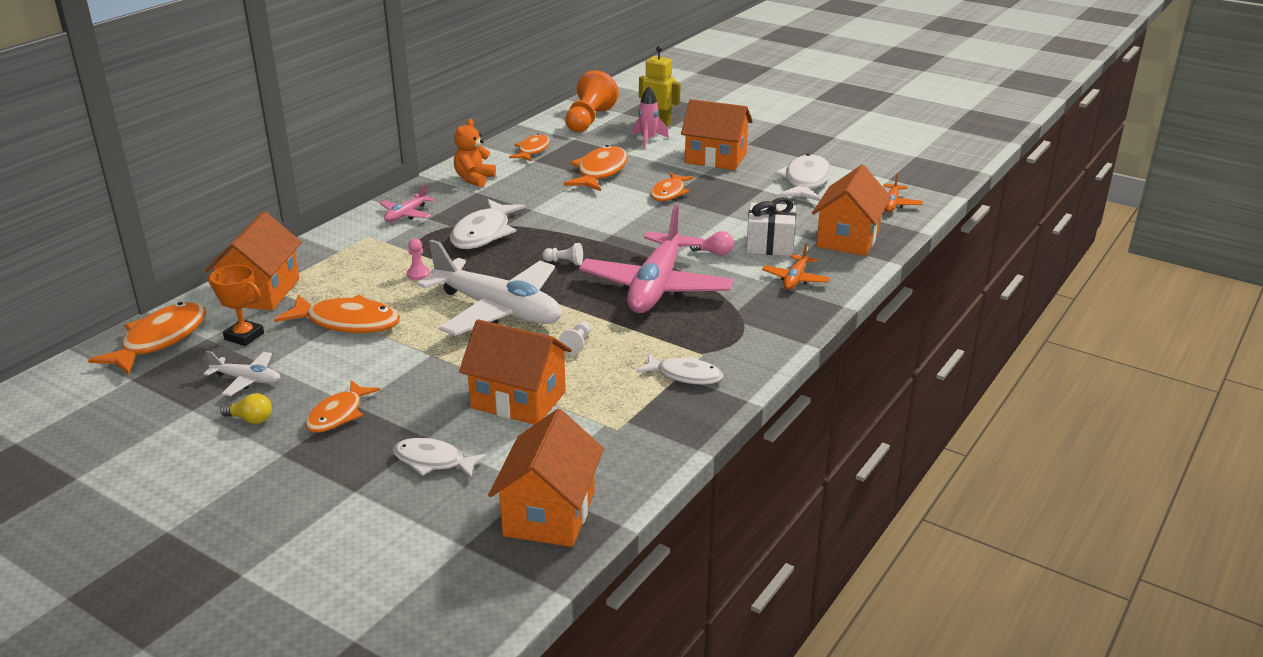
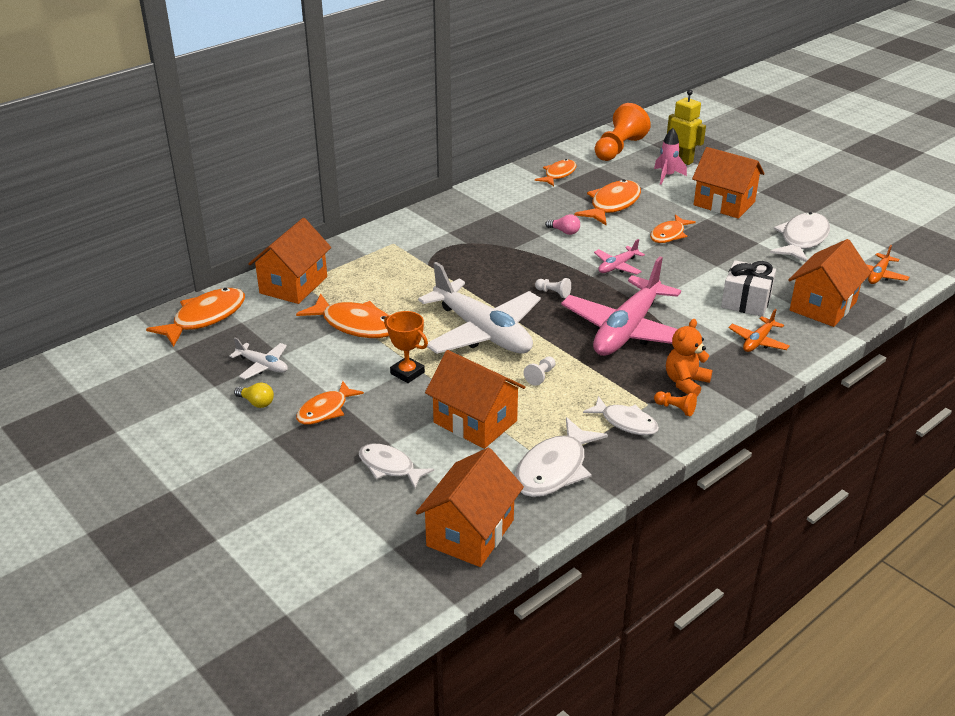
camera: 15 degrees right, 5 degrees up
orange trophy [208,265,264,346] -> orange trophy moved to [384,311,428,383]
pink plane [380,184,435,222] -> pink plane moved to [594,239,645,275]
pink pawn [407,238,430,280] -> none
white fish [450,199,525,249] -> white fish moved to [514,417,608,497]
orange teddy bear [454,119,496,187] -> orange teddy bear moved to [666,319,713,396]
pink light bulb [690,231,734,256] -> pink light bulb moved to [545,214,580,235]
none -> orange pawn [654,391,697,416]

